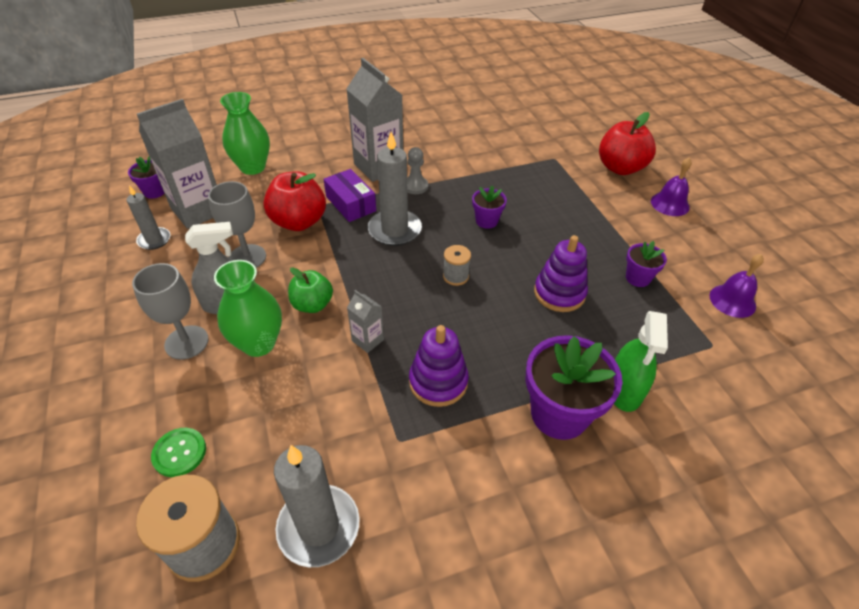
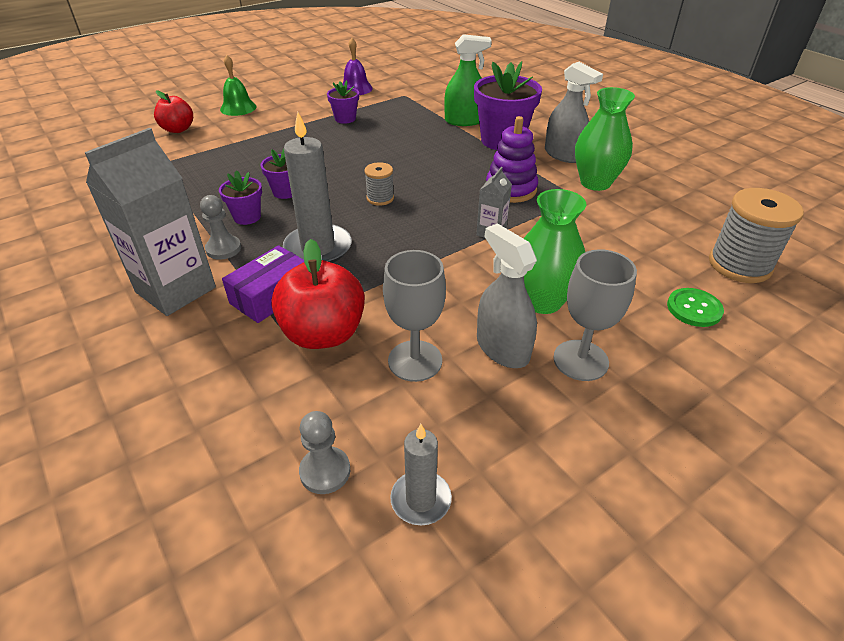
camera: 105 degrees left, 5 degrees down
purple flower pot [128,156,165,199] -> purple flower pot moved to [219,170,262,225]
grey carton [137,99,217,229] -> grey pawn [299,411,350,494]
green vase [220,92,270,175] -> green vase moved to [575,87,635,191]
grey candle [274,445,360,567] -> none
green apple [288,268,333,313] -> none
purple stacking toy [534,235,588,312] -> none
red apple [599,112,656,175] -> red apple [154,90,193,133], size x0.64
purple bell [651,158,692,216] -> green bell [220,55,256,116]
none -> grey spray bottle [545,62,603,163]

